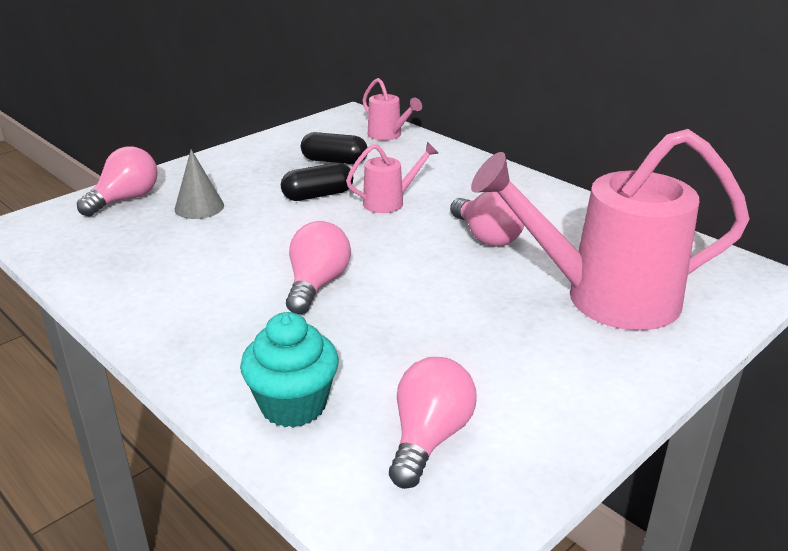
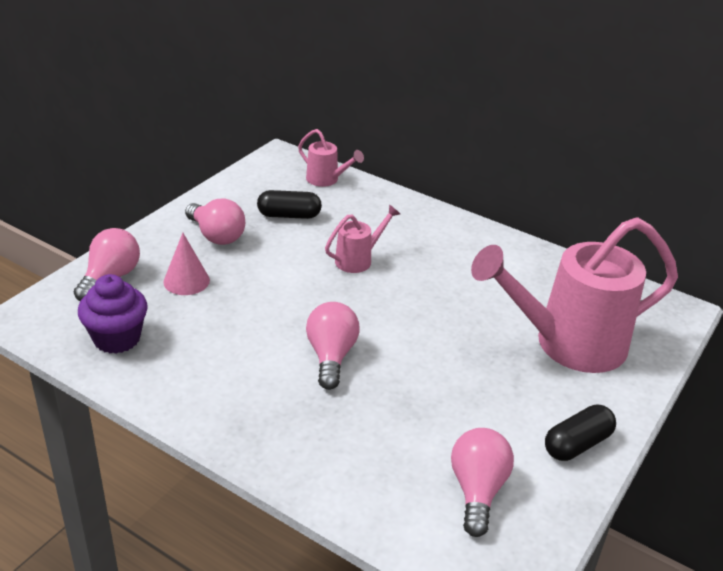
camera: 15 degrees left, 5 degrees up
grey cone [175,149,224,219] -> pink cone [163,233,210,295]
turquoise cupcake [240,312,339,428] -> none
black capsule [281,163,353,201] -> black capsule moved to [545,404,616,461]
pink light bulb [450,192,524,247] -> pink light bulb moved to [185,199,245,245]
none -> purple cupcake [78,274,148,354]

